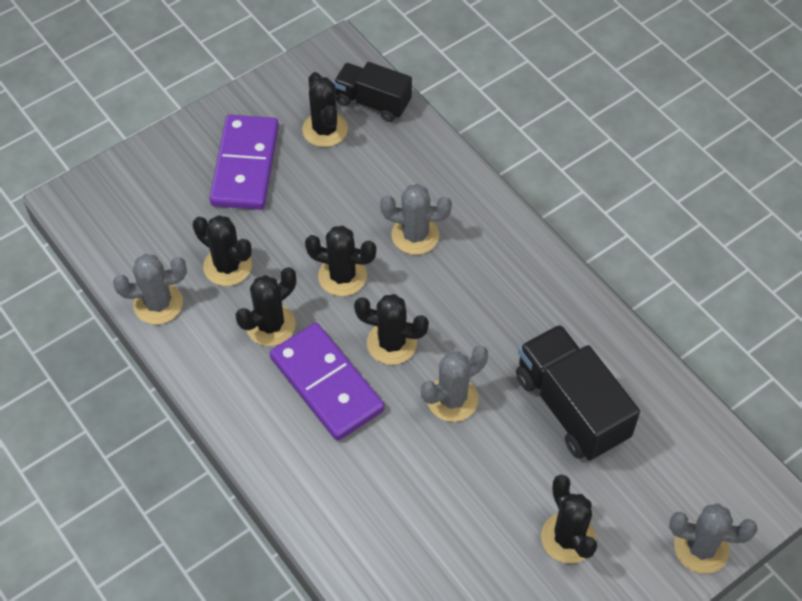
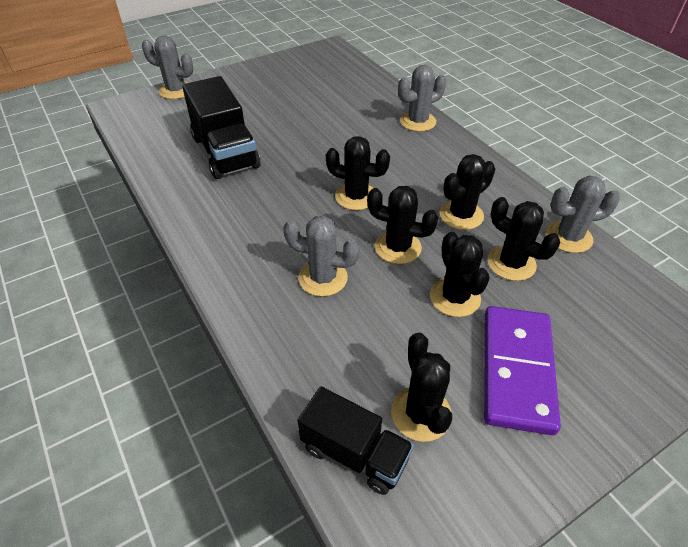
camera: 175 degrees left, 10 degrees down
purple domino [270,323,385,441] -> none
grey cactus [421,346,488,422] -> grey cactus moved to [398,65,446,132]
black cactus [541,474,597,563] -> black cactus moved to [430,232,490,317]

